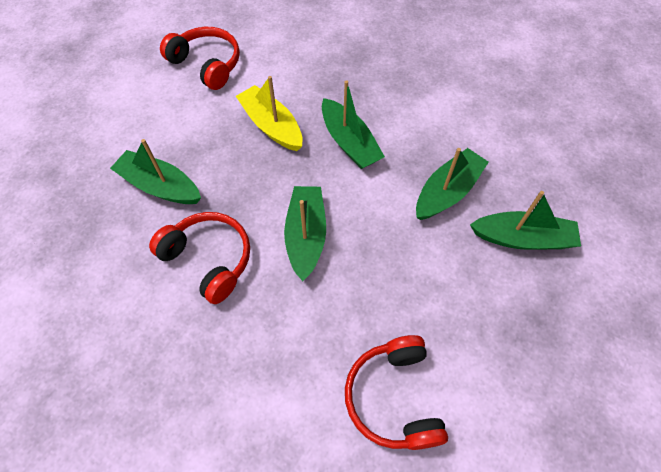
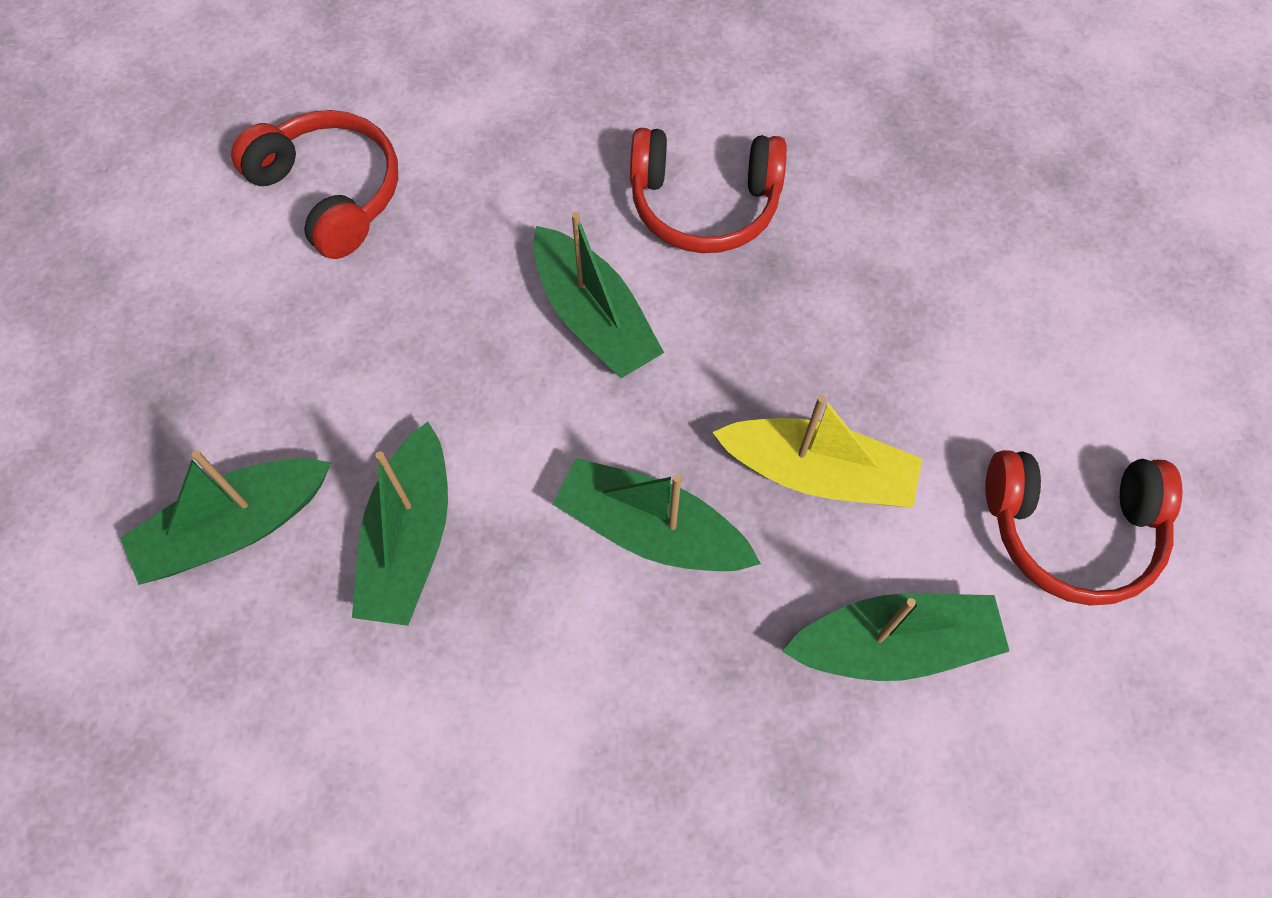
camera: 145 degrees right, 5 degrees up
green boat [110,139,201,204] -> green boat moved to [782,593,1010,681]

